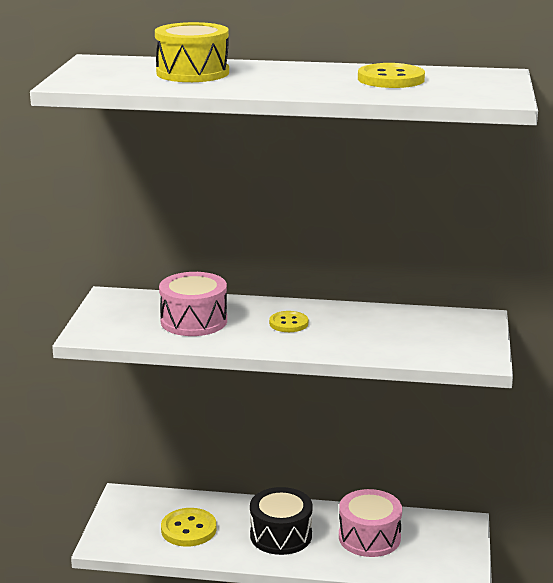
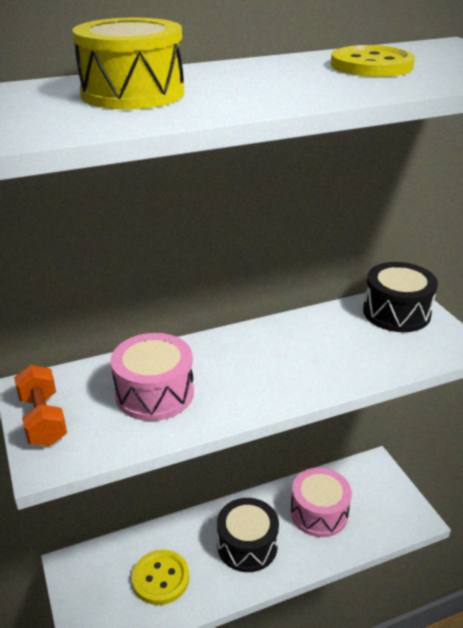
camera: 30 degrees left, 10 degrees up
yellow button [269,311,308,332] -> none
none -> orange dumbbell [14,365,67,446]
none -> black drum [363,262,438,332]

